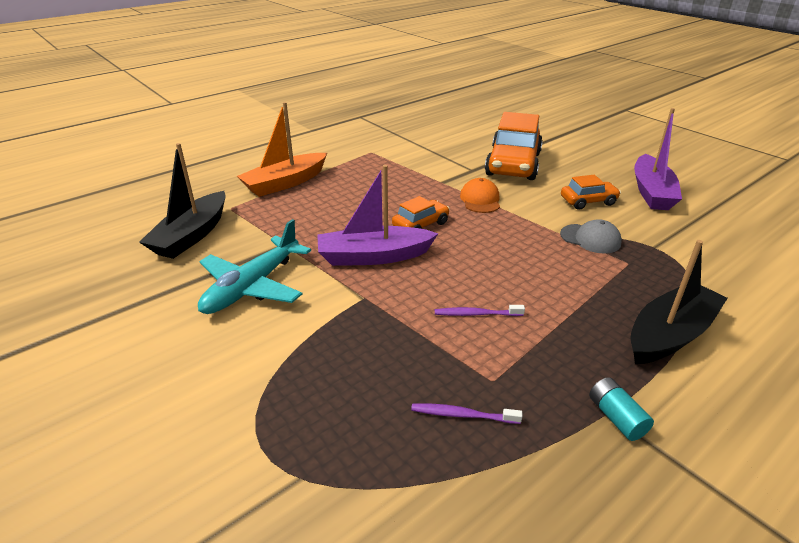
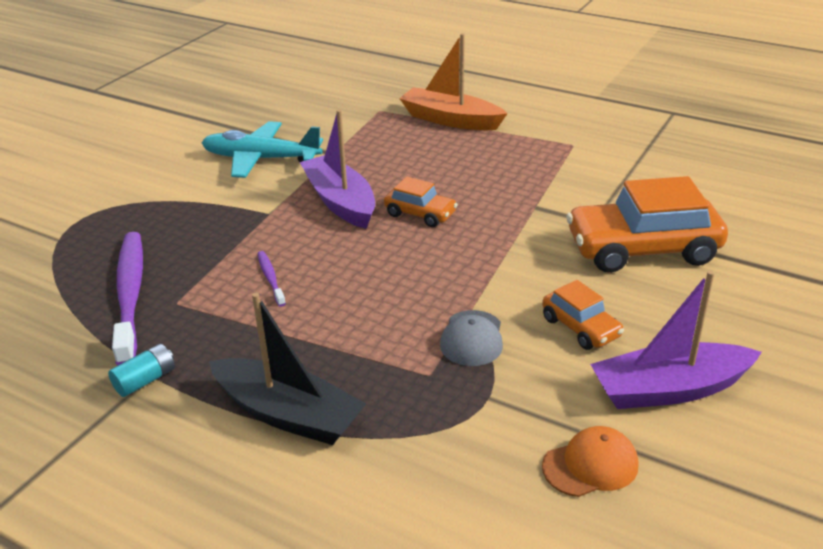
camera: 70 degrees right, 0 degrees up
black boat [139,143,226,259] -> none
purple toothbrush [411,403,522,424] -> purple toothbrush [112,232,143,366], size x2.22
orange cap [460,178,500,213] -> orange cap moved to [542,426,638,497]

